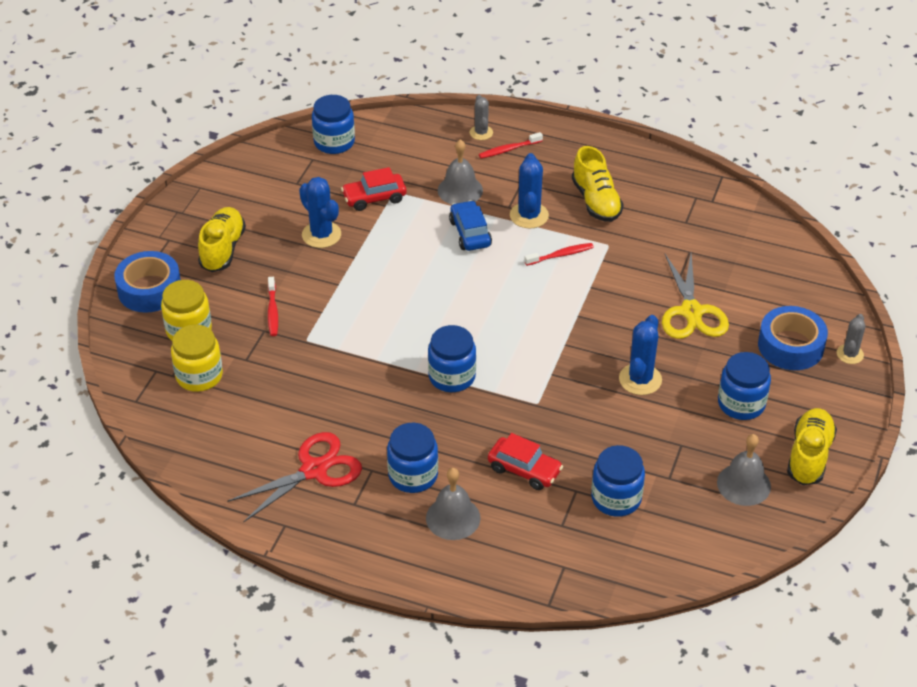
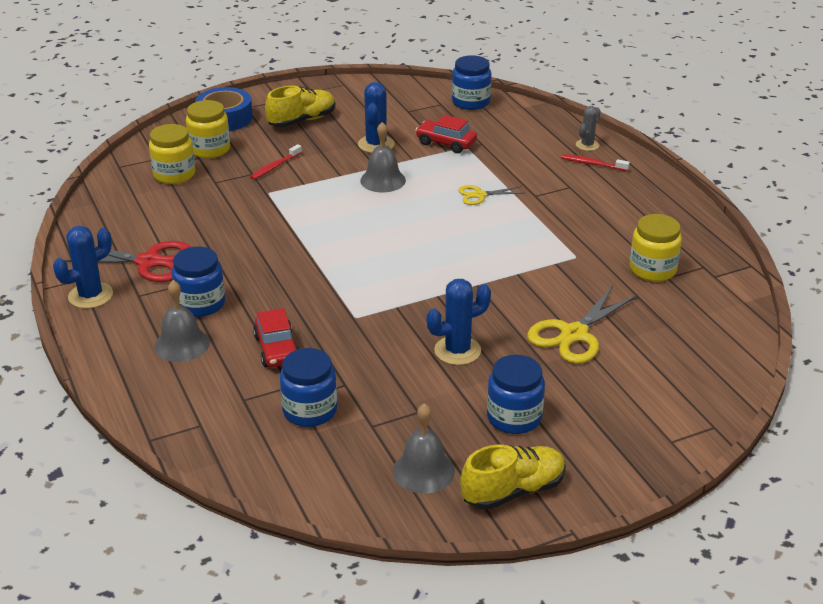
camera: 45 degrees right, 10 degrees down
blue jar [428,325,476,392] -> none
grey bell [438,139,483,204] -> grey bell moved to [360,122,406,192]
blue car [449,200,492,251] -> yellow scissors [458,185,524,205]
blue cactus [510,153,549,229] -> blue cactus moved to [53,226,113,309]
red toothbrush [524,243,594,266] -> none
yellow shoe [572,146,624,222] -> none
blue tape [758,306,828,370] -> none
grey cactus [837,314,865,364] -> none
none -> yellow jar [629,214,682,282]

